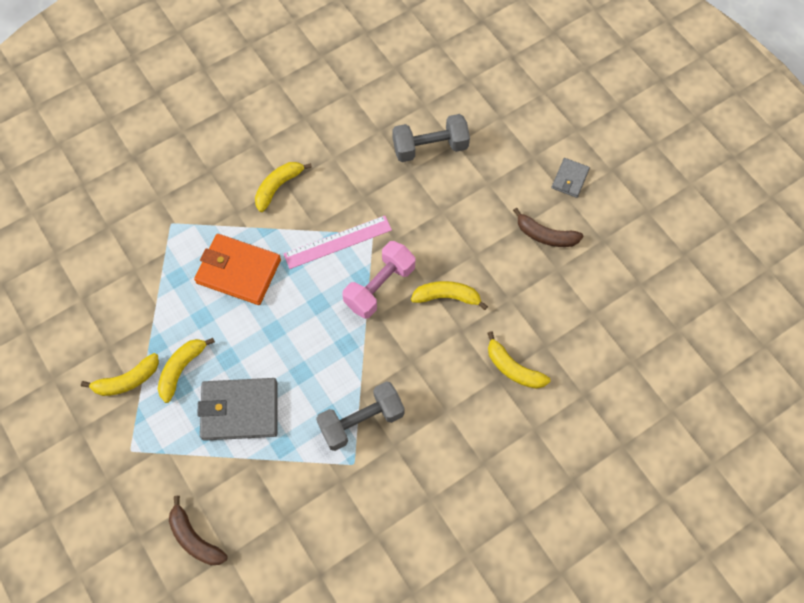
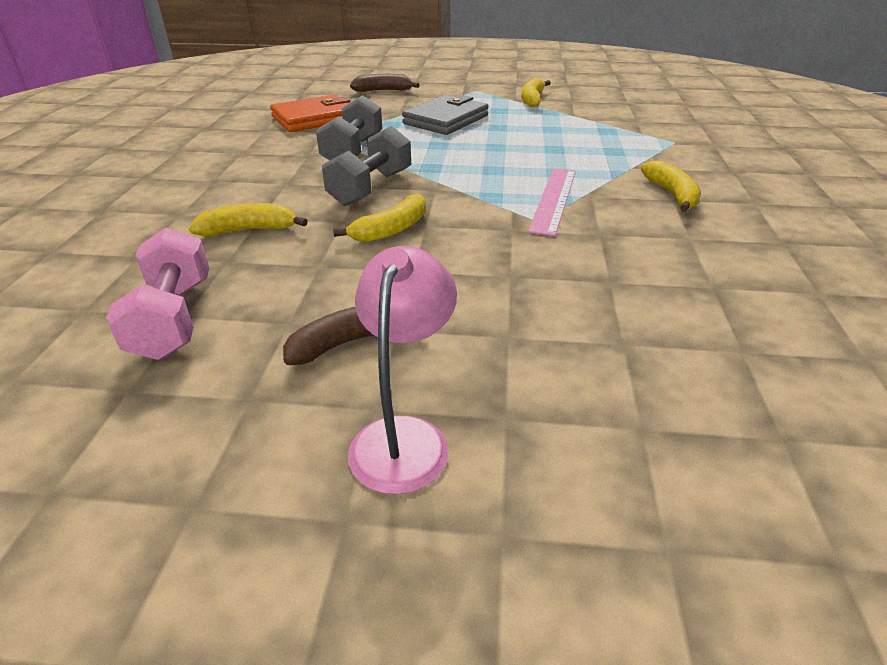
camera: 130 degrees right, 30 degrees down
yellow banana [158,338,215,403] -> none
orange wallet [194,234,281,305] -> orange wallet moved to [270,94,351,132]
pink dumbbell [342,241,416,319] -> pink dumbbell moved to [106,227,209,360]
grey dumbbell [392,114,470,162] -> grey dumbbell moved to [322,126,411,206]
grey wallet [551,158,590,198] -> pink lamp [348,246,457,495]

